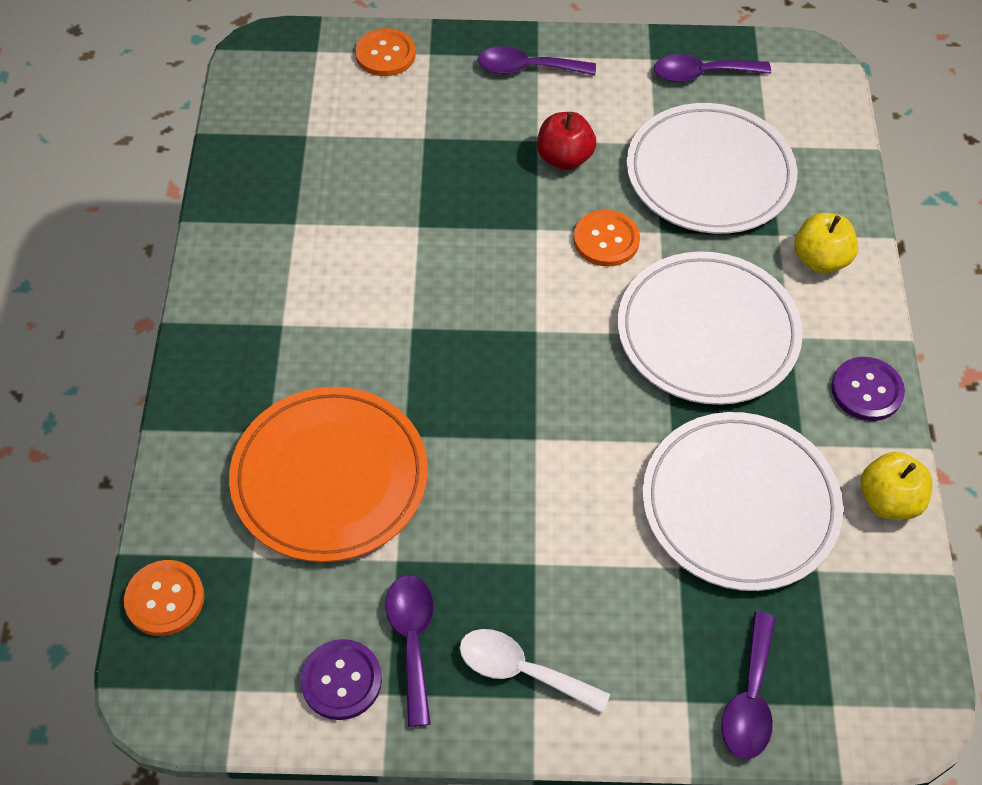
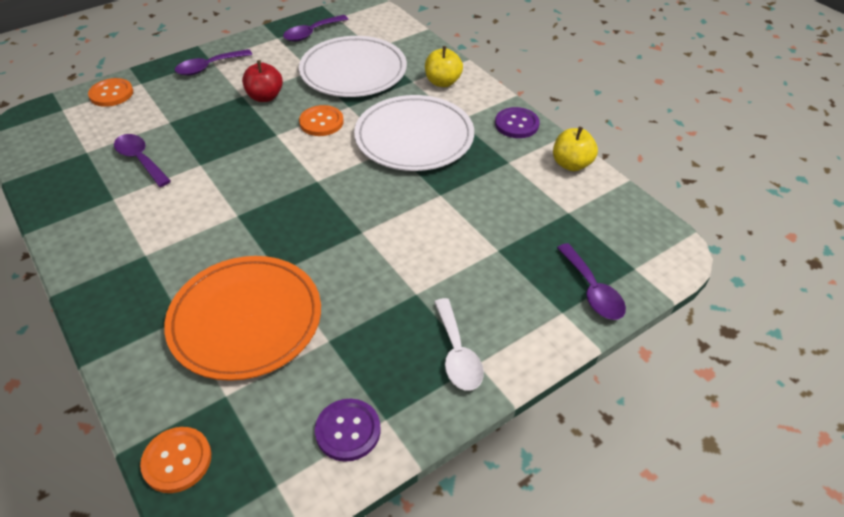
camera: 35 degrees left, 10 degrees down
purple spoon [386,575,434,727] -> purple spoon moved to [114,134,171,187]
white spoon [460,629,610,714] -> white spoon turned 90 degrees counterclockwise [434,298,484,391]
white plate [642,412,843,591] -> none

